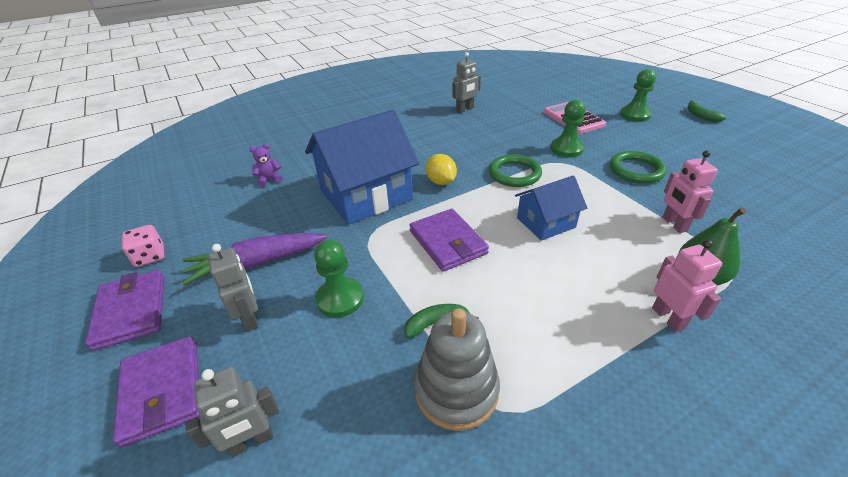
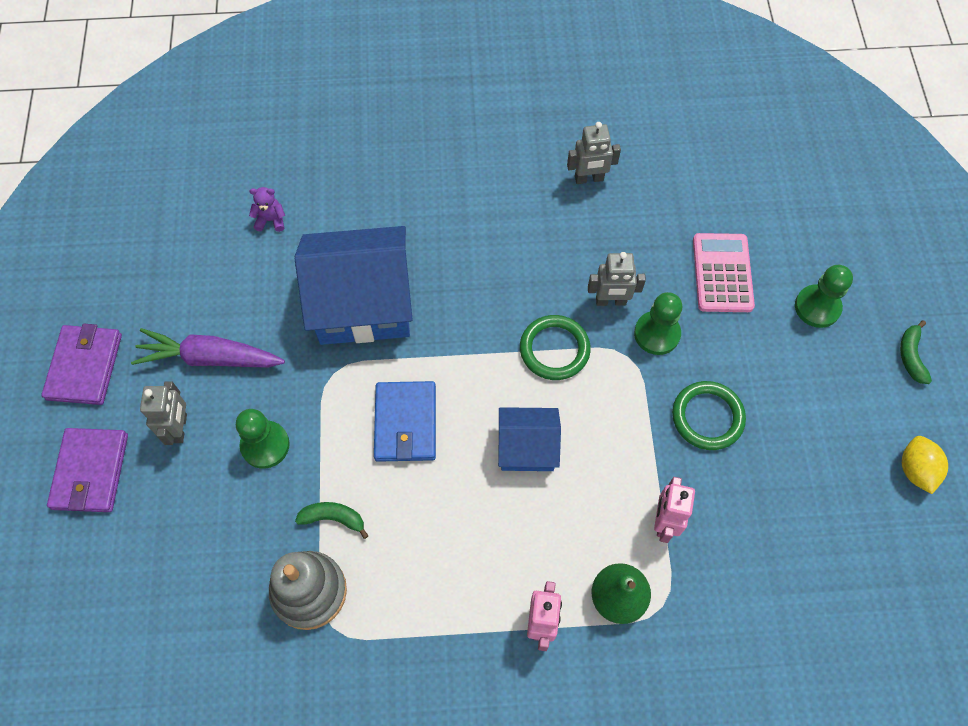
camera: 25 degrees right, 25 degrees up
pink dice [122,225,164,267] -> none
grey robot [185,367,279,457] -> grey robot moved to [588,252,646,306]
purple wallet [410,209,489,272] -> blue wallet [374,381,436,462]
yellow lemon [426,154,457,185] -> yellow lemon moved to [902,436,948,494]

